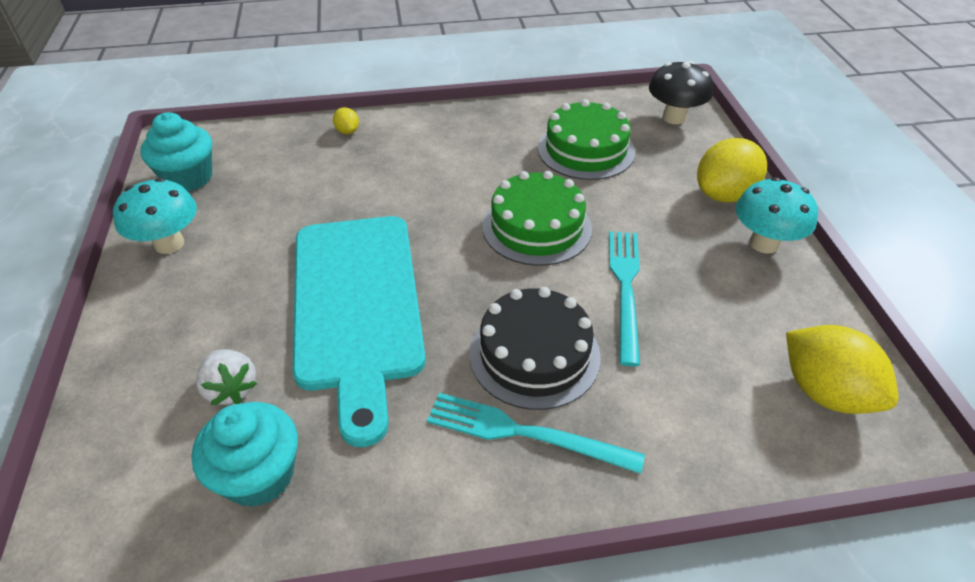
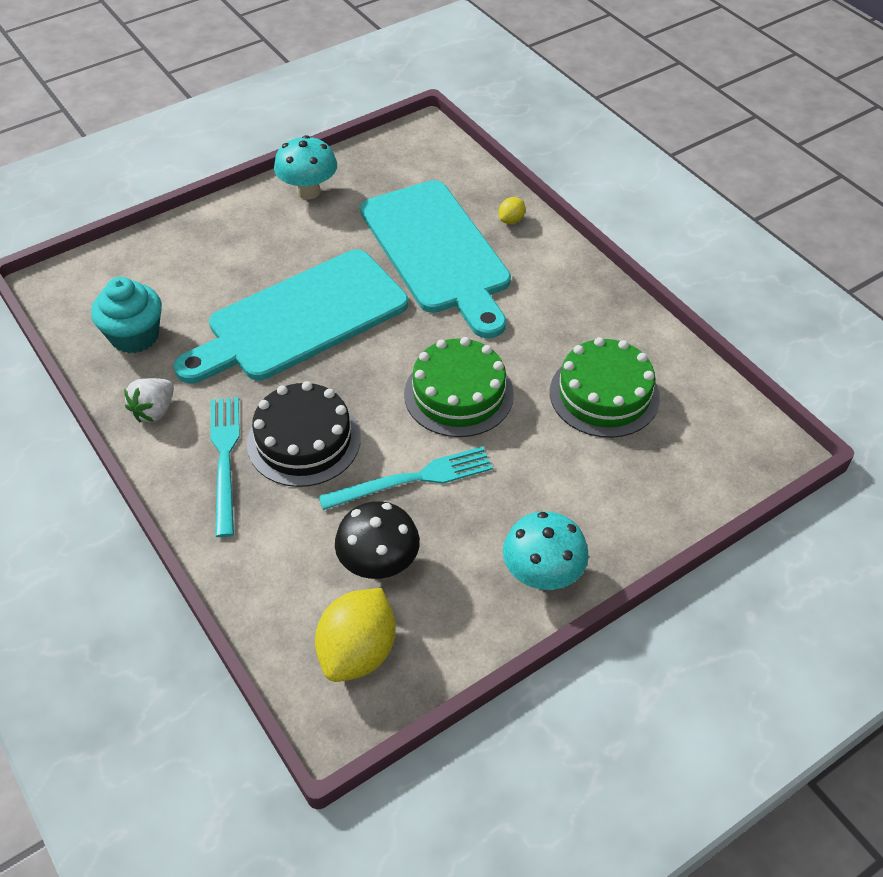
camera: 65 degrees right, 5 degrees up
turquoise cupcake [141,112,212,191] -> none
white strawberry [196,349,257,405] -> white strawberry moved to [124,378,174,422]
black mushroom [649,61,713,124] -> black mushroom moved to [335,501,420,579]
yellow lemon [697,138,767,203] -> none
none -> turquoise cutting board [360,180,511,338]

